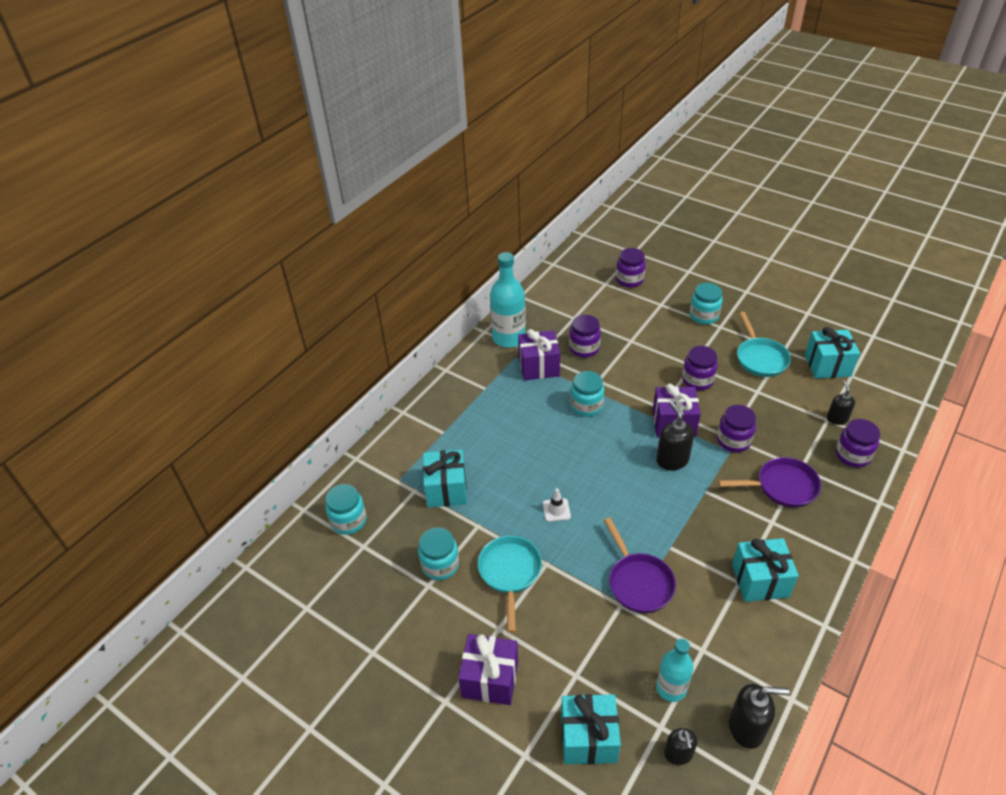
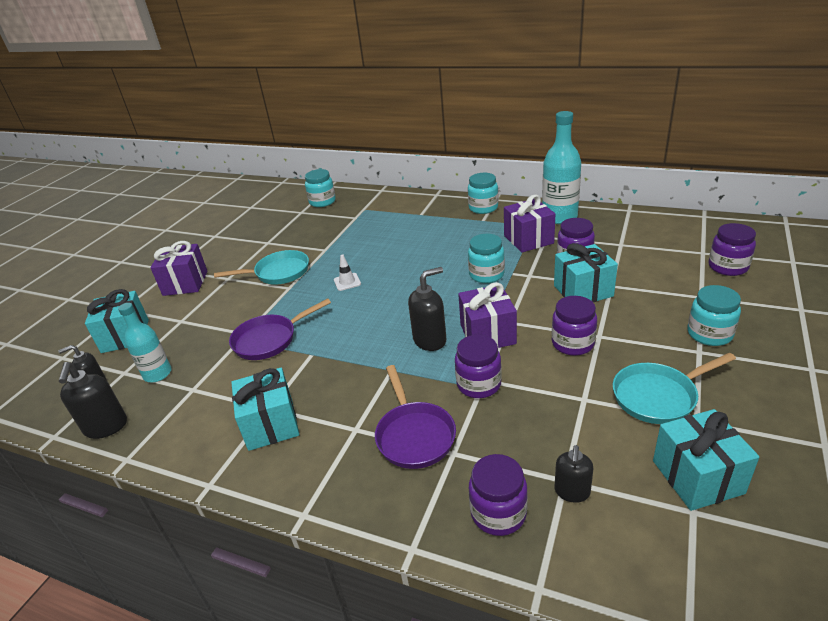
camera: 80 degrees right, 10 degrees down
turquoise jar [418,527,459,580] -> turquoise jar moved to [468,173,498,214]
turquoise gift [423,450,467,508] -> turquoise gift moved to [554,243,618,302]
black soap dispenser [827,381,855,425] -> black soap dispenser turned 120 degrees clockwise [555,445,593,503]

